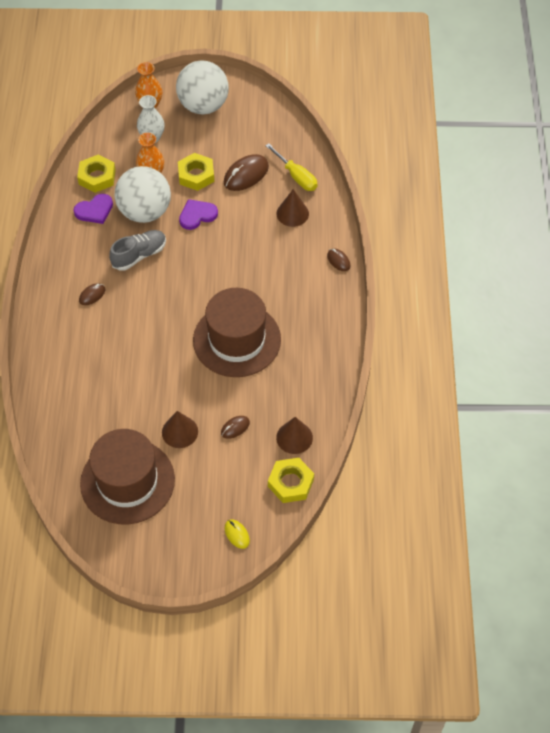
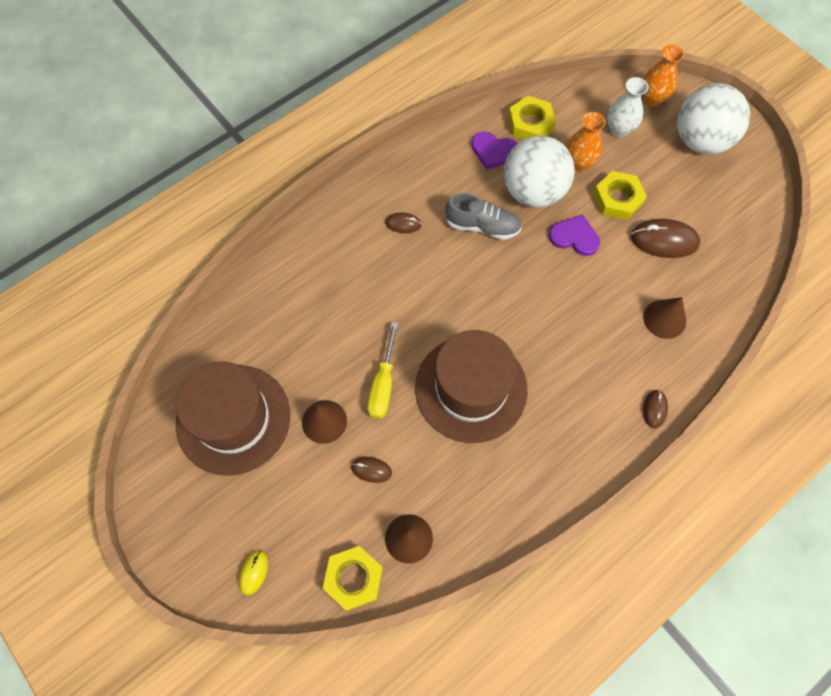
camera: 50 degrees right, 10 degrees up
yellow screwdriver [265,143,317,191] -> yellow screwdriver moved to [367,322,398,419]

